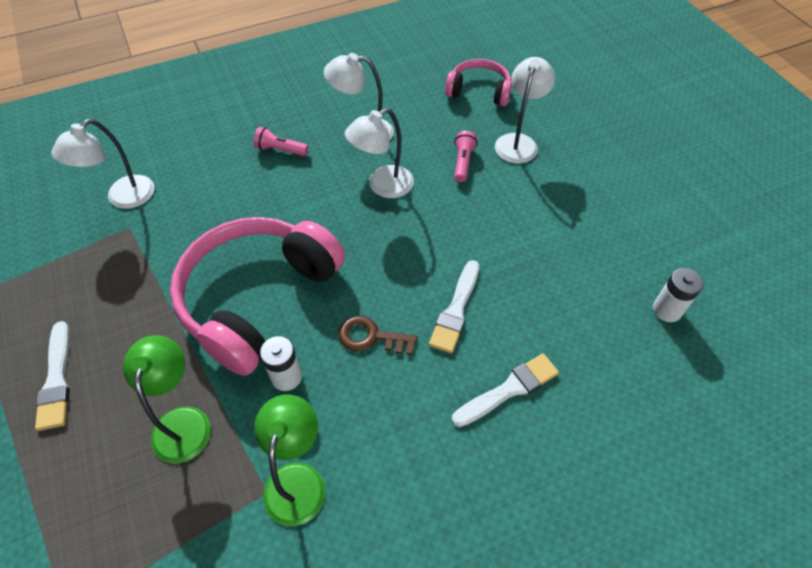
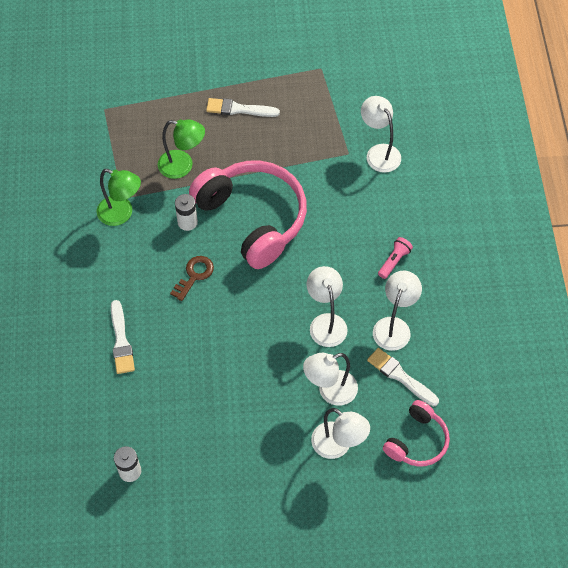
camera: 110 degrees right, 5 degrees up
white brush [429,260,479,354] -> white brush moved to [367,348,439,406]
pink flashlight [454,131,478,182] -> white lamp [303,353,358,406]

